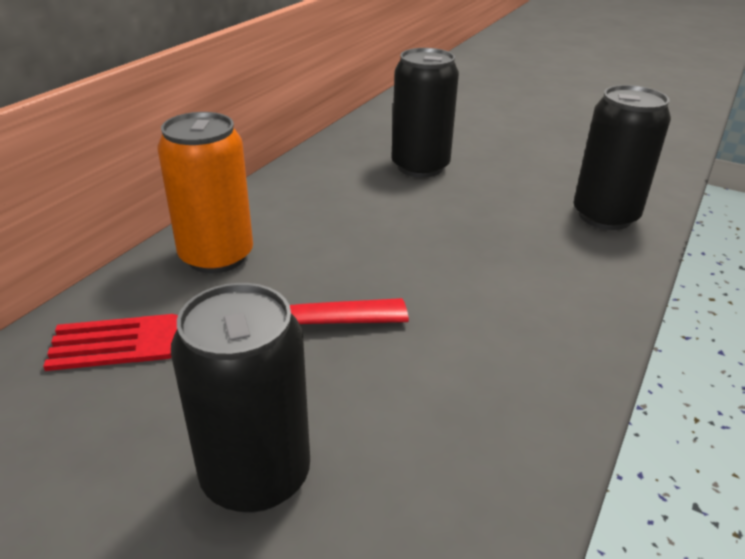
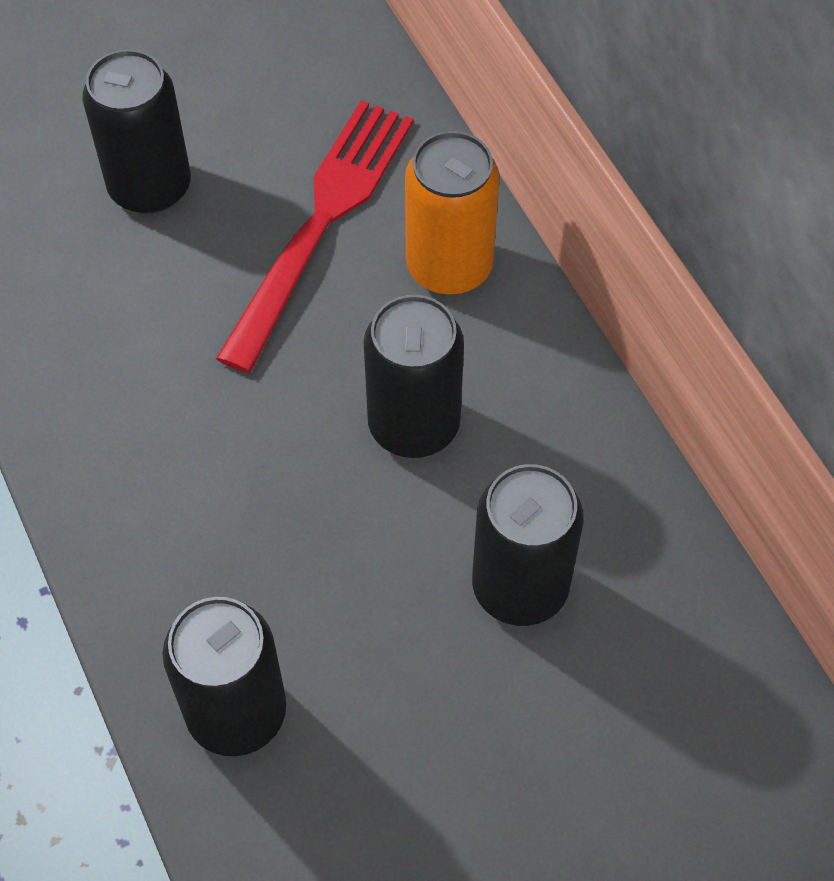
camera: 125 degrees right, 25 degrees up
none -> black can [363,295,464,458]

